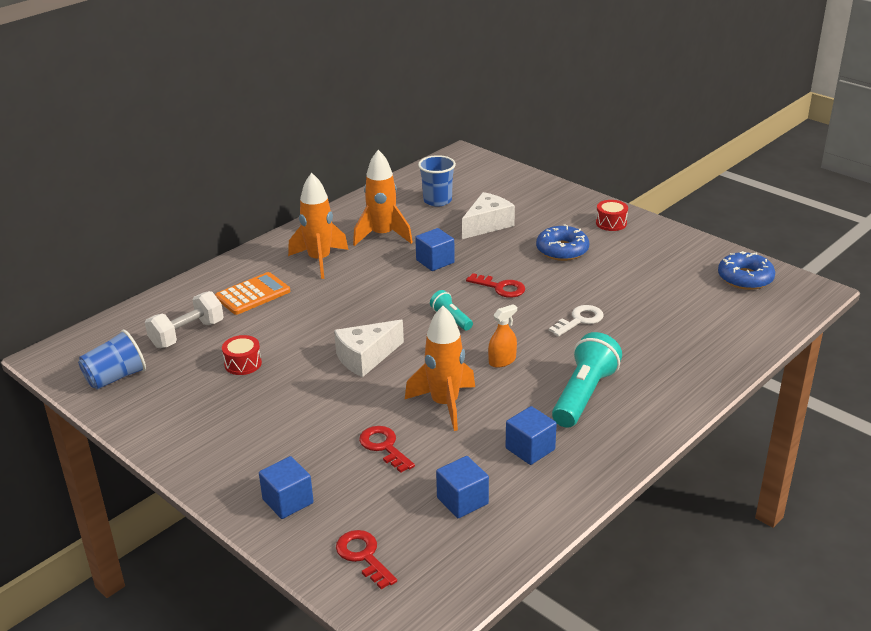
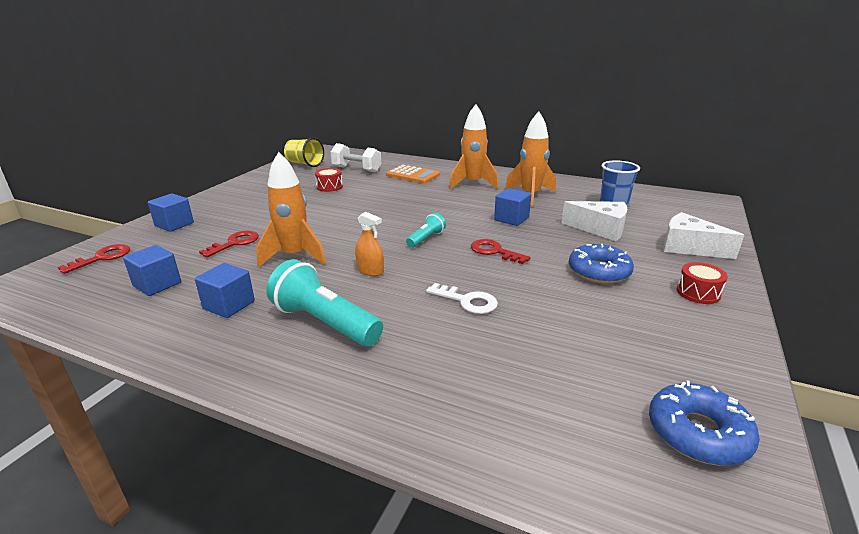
camera: 70 degrees right, 5 degrees down
blue cup [78,330,146,390] -> yellow cup [284,137,324,167]
white cheese [334,320,404,377] -> white cheese moved to [663,212,744,259]
red key [466,273,525,298] -> red key turned 120 degrees clockwise [471,239,531,264]
turquoise flashlight [552,332,622,428] -> turquoise flashlight turned 150 degrees counterclockwise [266,259,383,346]

